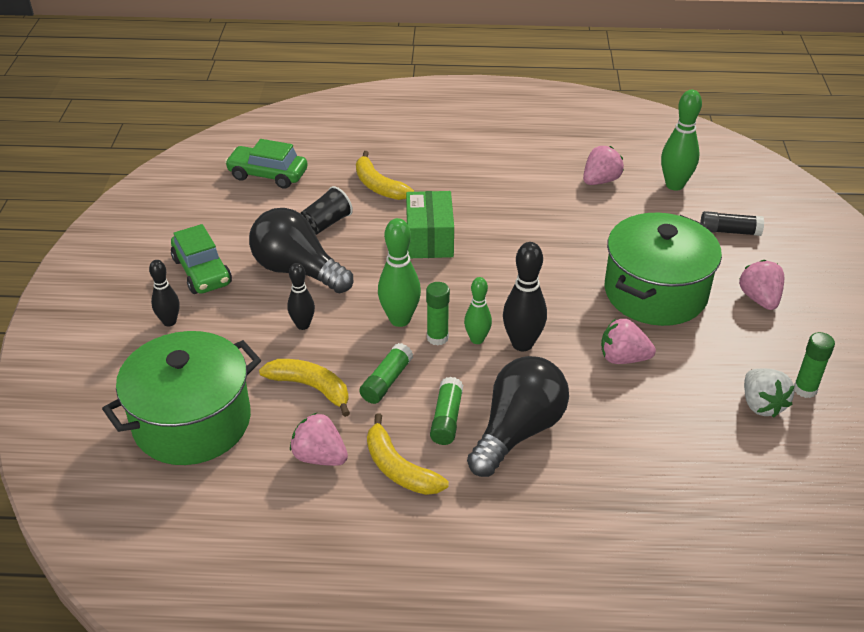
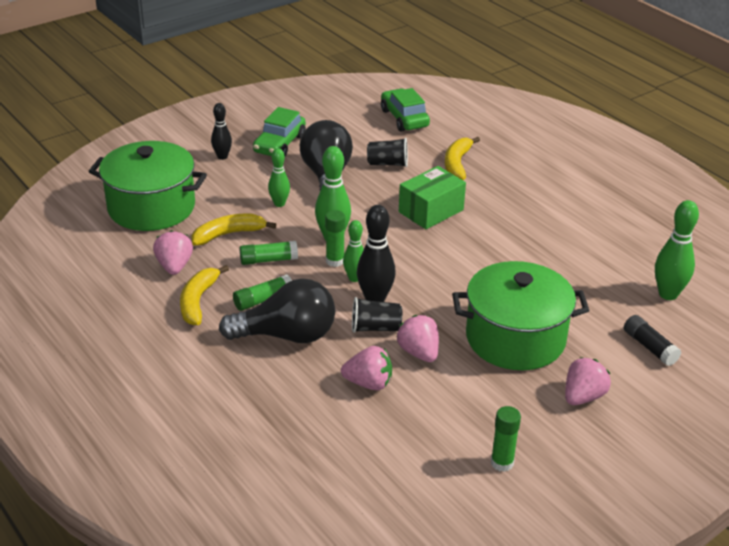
camera: 50 degrees right, 5 degrees down
yellow banana [259,359,350,417] -> yellow banana turned 105 degrees counterclockwise [192,213,277,246]
black bowling pin [287,263,315,330] -> green bowling pin [268,148,290,207]
pink strawberry [583,146,624,185] -> pink strawberry moved to [341,346,392,390]
white strawberry [744,369,795,418] -> none
none -> black cup [352,297,402,333]

